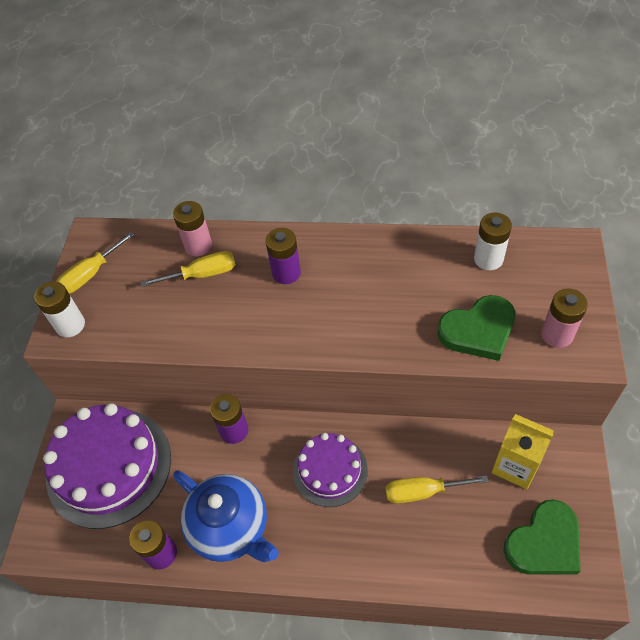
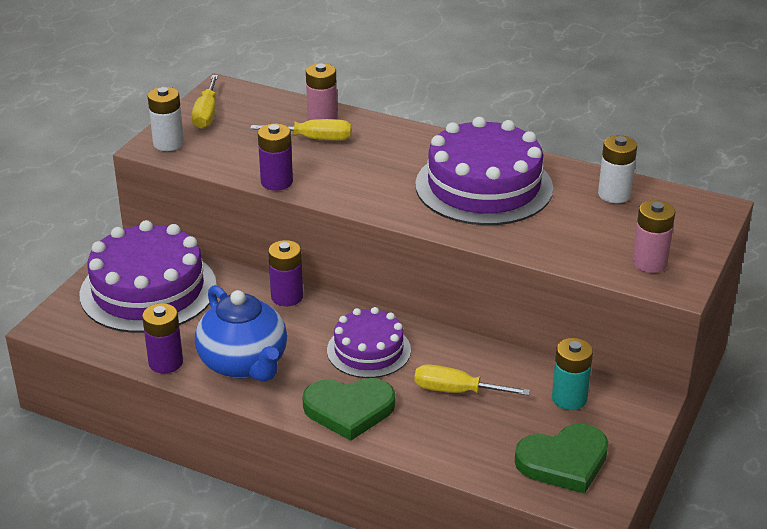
camera: 15 degrees right, 20 degrees down
yellow screwdriver [56,231,135,294] -> yellow screwdriver turned 60 degrees counterclockwise [192,75,218,129]
purple battery [265,228,301,284] -> purple battery moved to [258,124,293,191]
green heart [437,295,515,361] -> green heart moved to [302,378,395,441]
yellow carton [492,414,554,489] -> turquoise battery [552,338,593,410]
none -> purple cake [415,117,553,225]

